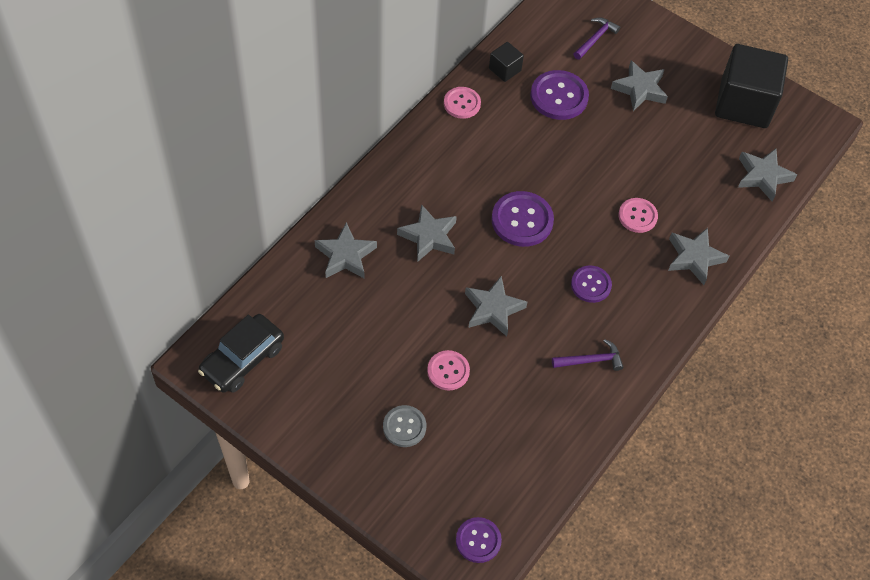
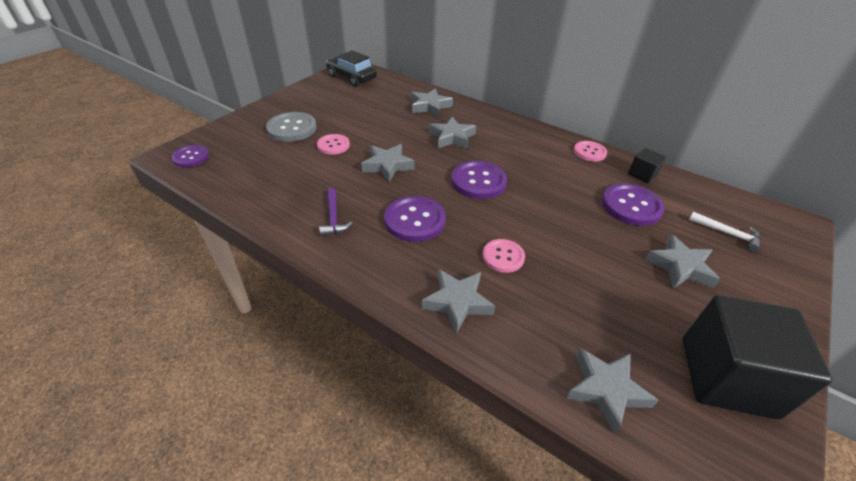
camera: 90 degrees right, 15 degrees down
grey button [383,405,426,447] -> grey button [266,112,317,142], size x1.57
purple button [571,266,612,303] -> purple button [384,196,446,242], size x1.57
purple hammer [574,17,620,60] -> white hammer [689,212,761,252]

